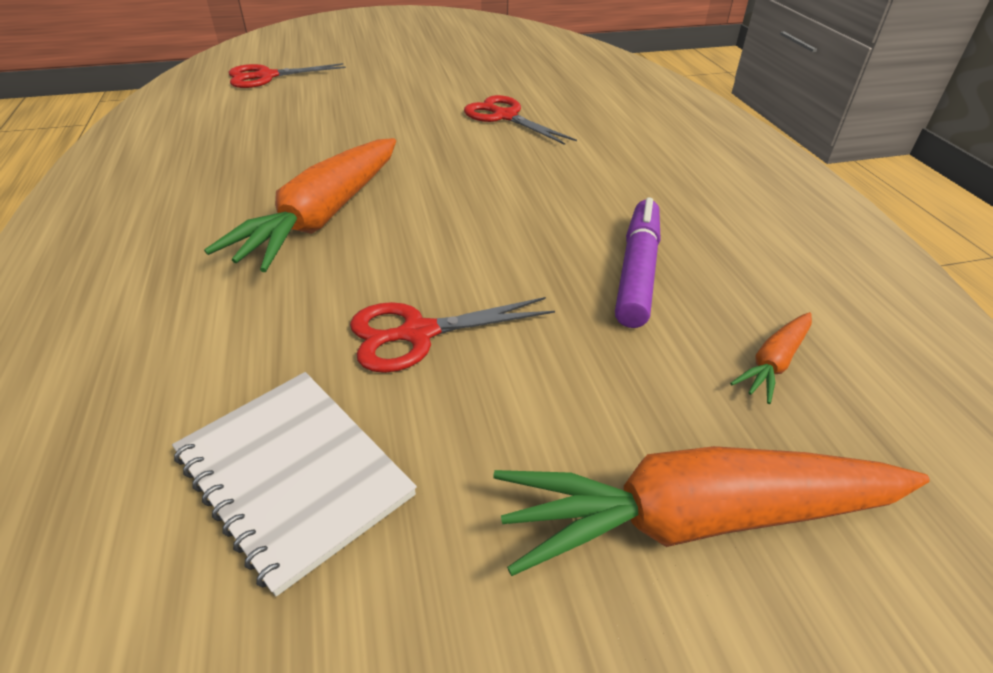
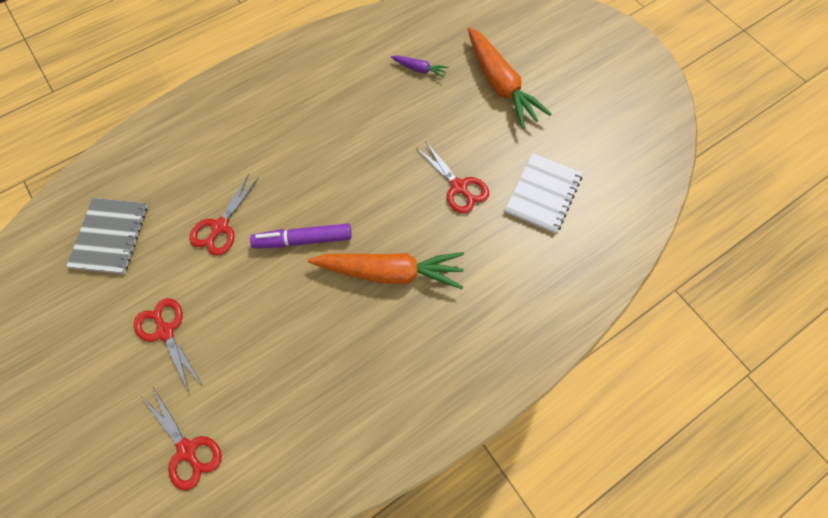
camera: 110 degrees left, 25 degrees up
purple marker [615,197,660,328] -> purple marker moved to [250,224,352,248]
orange carrot [730,312,812,404] -> purple carrot [391,55,448,78]
none -> grey notebook [66,198,147,274]
none -> red scissors [134,298,203,394]

